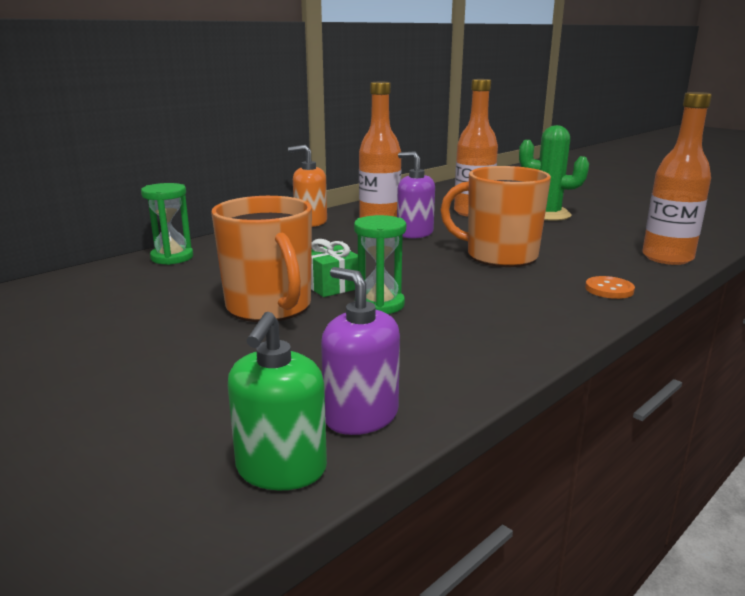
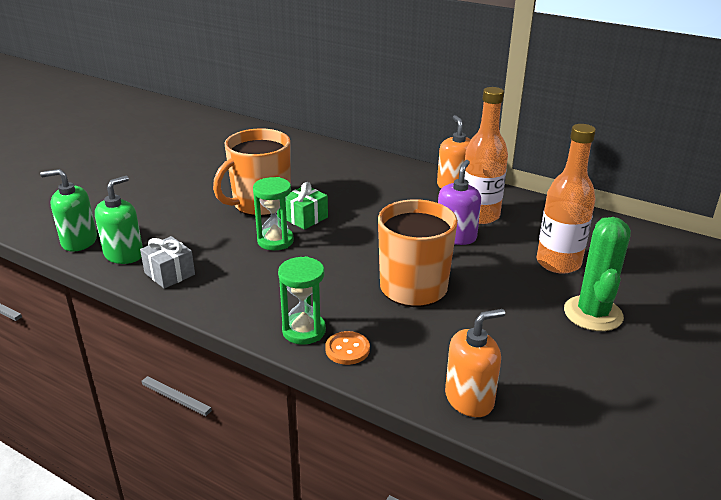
camera: 75 degrees right, 10 degrees up
green hourglass [141,183,193,265] -> green hourglass moved to [278,256,326,345]
purple soap dispenser [321,267,400,435] -> green soap dispenser [95,176,143,264]
orange bottle [642,92,712,265] -> orange soap dispenser [445,309,505,417]
none -> grey gift [140,236,195,289]

